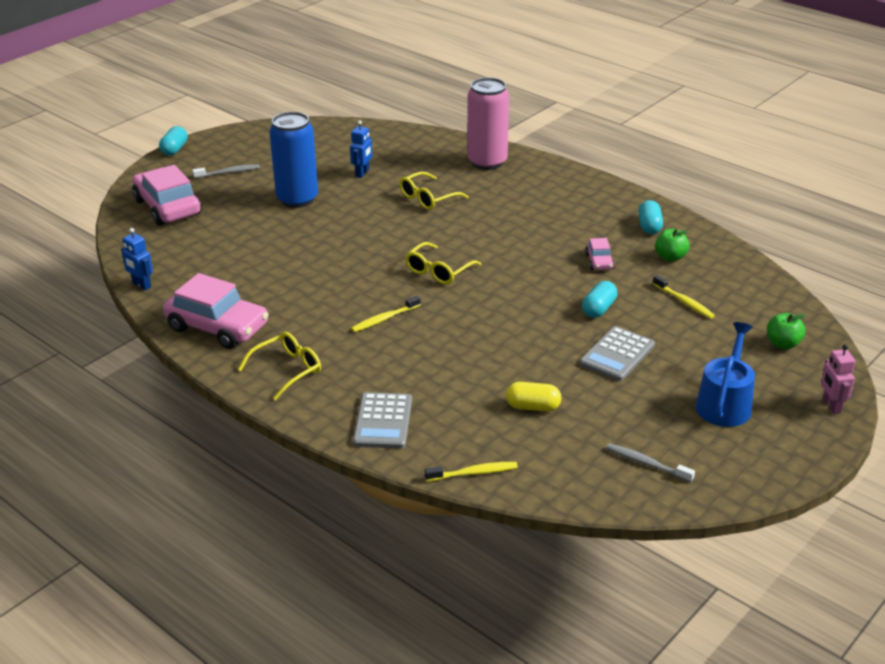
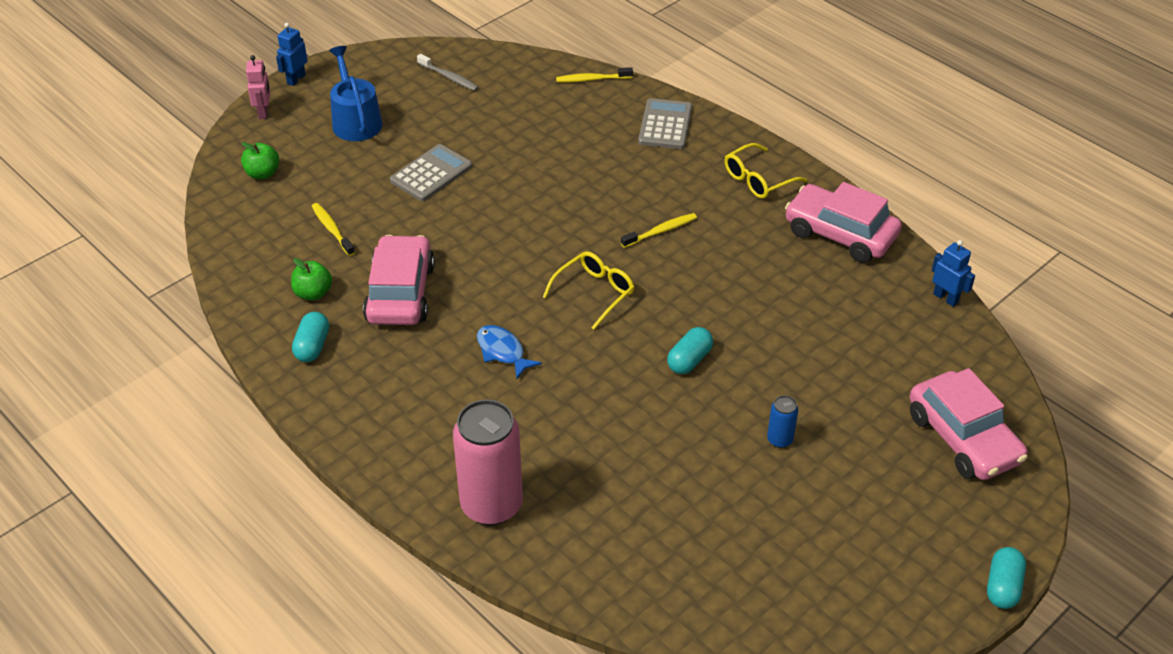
camera: 175 degrees left, 10 degrees up
grey toothbrush [192,164,260,179] -> none
blue can [269,112,318,208] -> blue can [767,396,798,448], size x0.44
blue robot [350,121,372,178] -> blue robot moved to [276,23,307,86]
yellow glasses [400,171,468,210] -> none
yellow capsule [506,382,562,412] -> none
turquoise capsule [582,281,618,318] -> turquoise capsule moved to [667,327,713,374]
pink car [585,238,614,270] -> pink car [363,235,435,325], size x2.14
blue watering can [696,322,755,427] -> blue watering can turned 135 degrees clockwise [329,46,383,141]
none -> blue fish [477,325,542,379]

